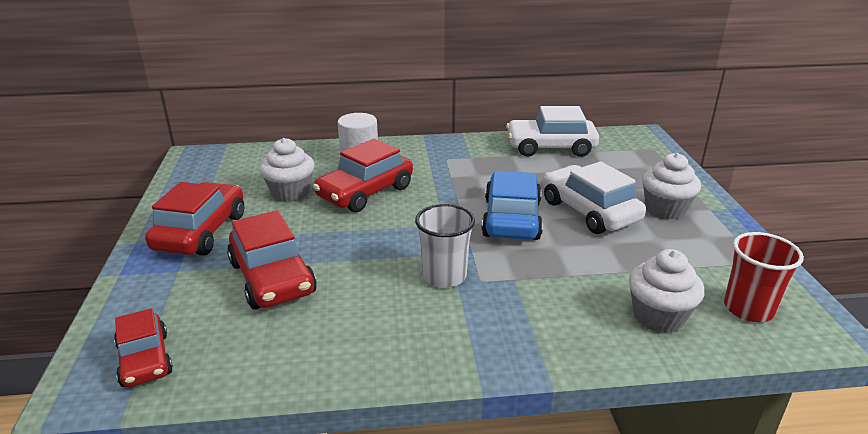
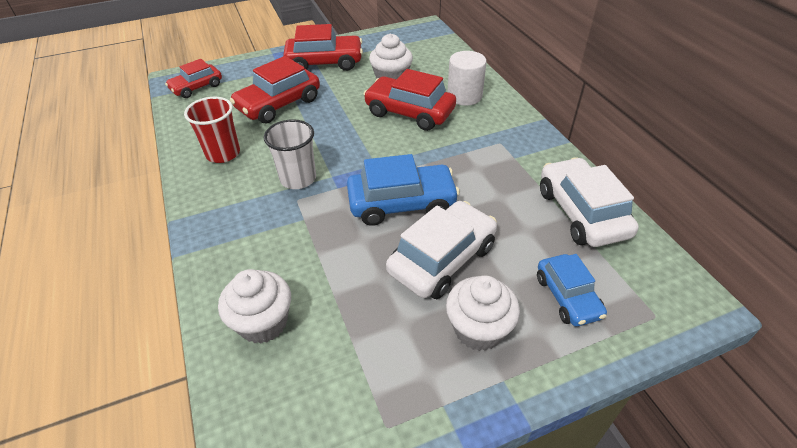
camera: 75 degrees right, 15 degrees up
red cup [724,232,804,322] -> red cup moved to [184,97,240,163]
none -> blue car [537,254,607,326]

